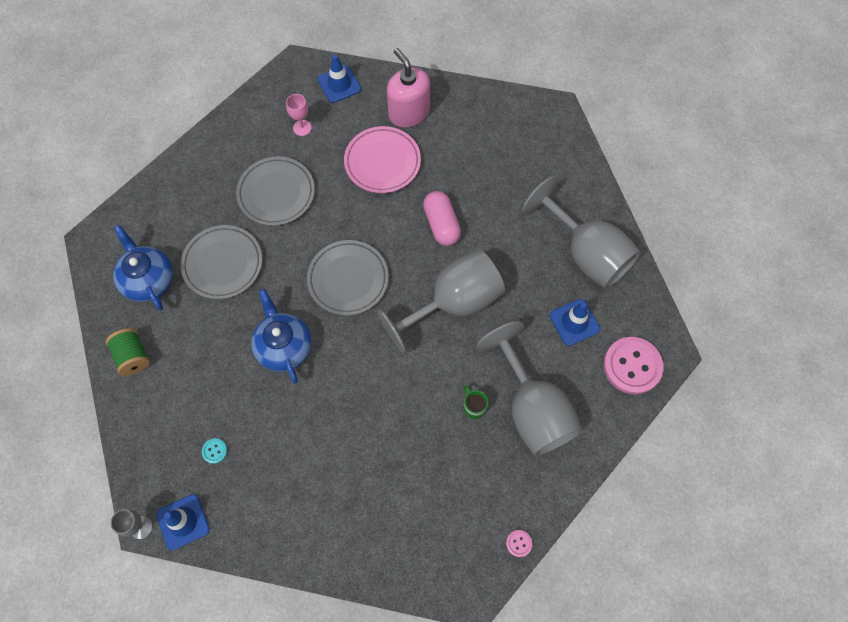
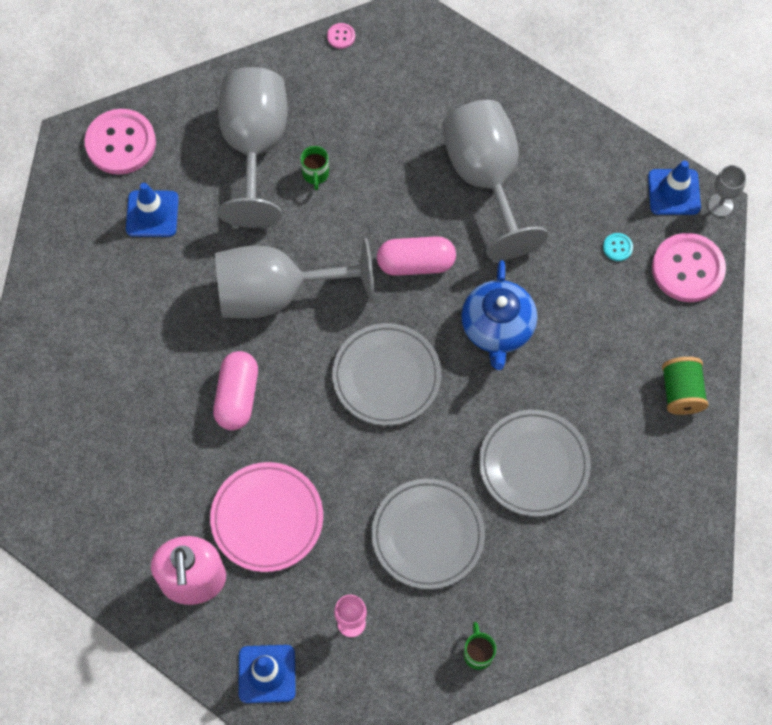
camera: 155 degrees left, 0 degrees up
blue teapot [113,225,173,310] -> none
grey goblet [522,176,641,289] -> grey goblet moved to [442,100,548,260]
none -> pink capsule [377,236,456,276]
none -> green mug [464,622,496,670]
none -> pink button [652,233,726,302]

